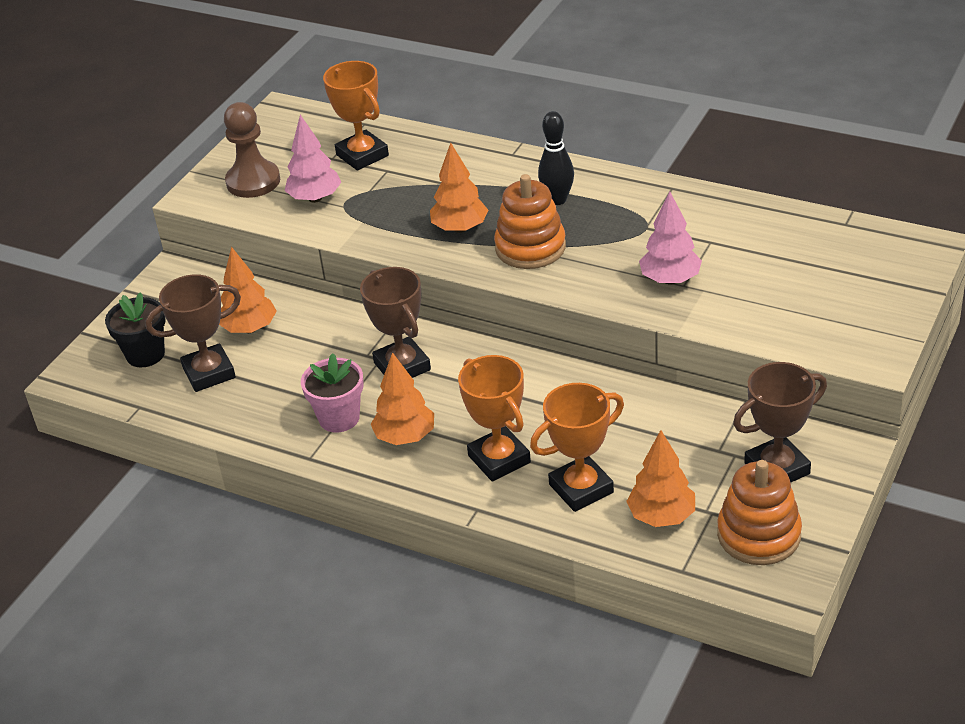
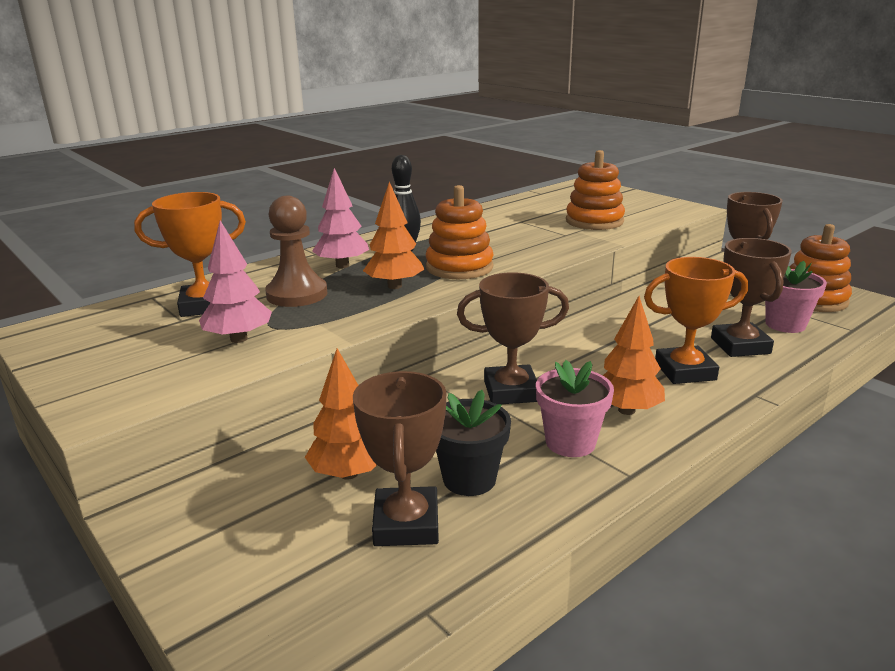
camera: 70 degrees left, 15 degrees down
black flower pot [105,292,166,367] -> black flower pot moved to [436,390,511,496]
brown pawn [224,102,280,198] -> brown pawn moved to [265,196,327,307]
orange trophy [530,383,624,512] -> brown trophy [711,238,792,357]
orange tree [626,430,695,527] -> pink flower pot [765,261,827,333]
pink tree [639,191,702,285] -> pink tree moved to [312,168,369,268]
none -> orange stacking toy [566,150,625,230]

